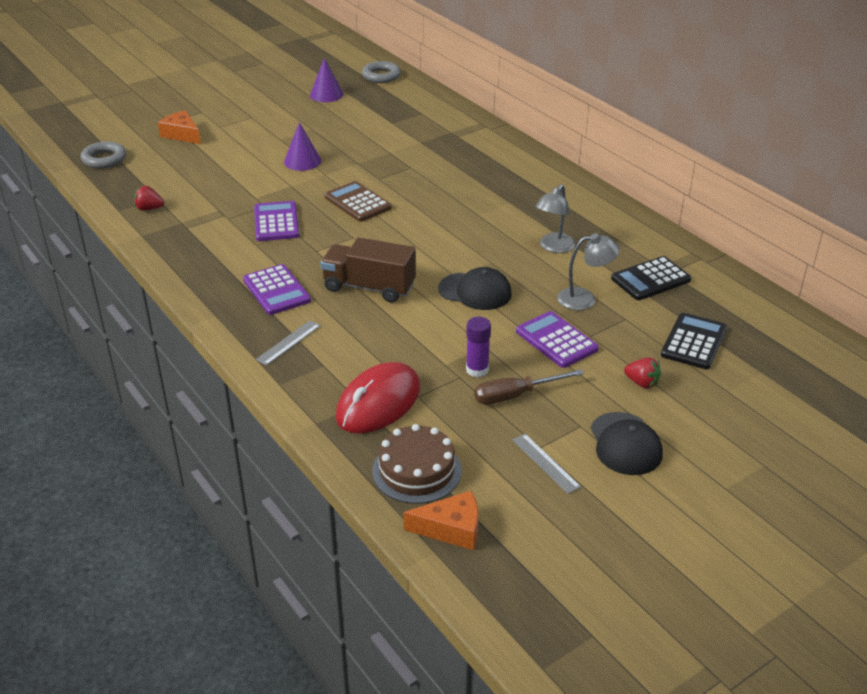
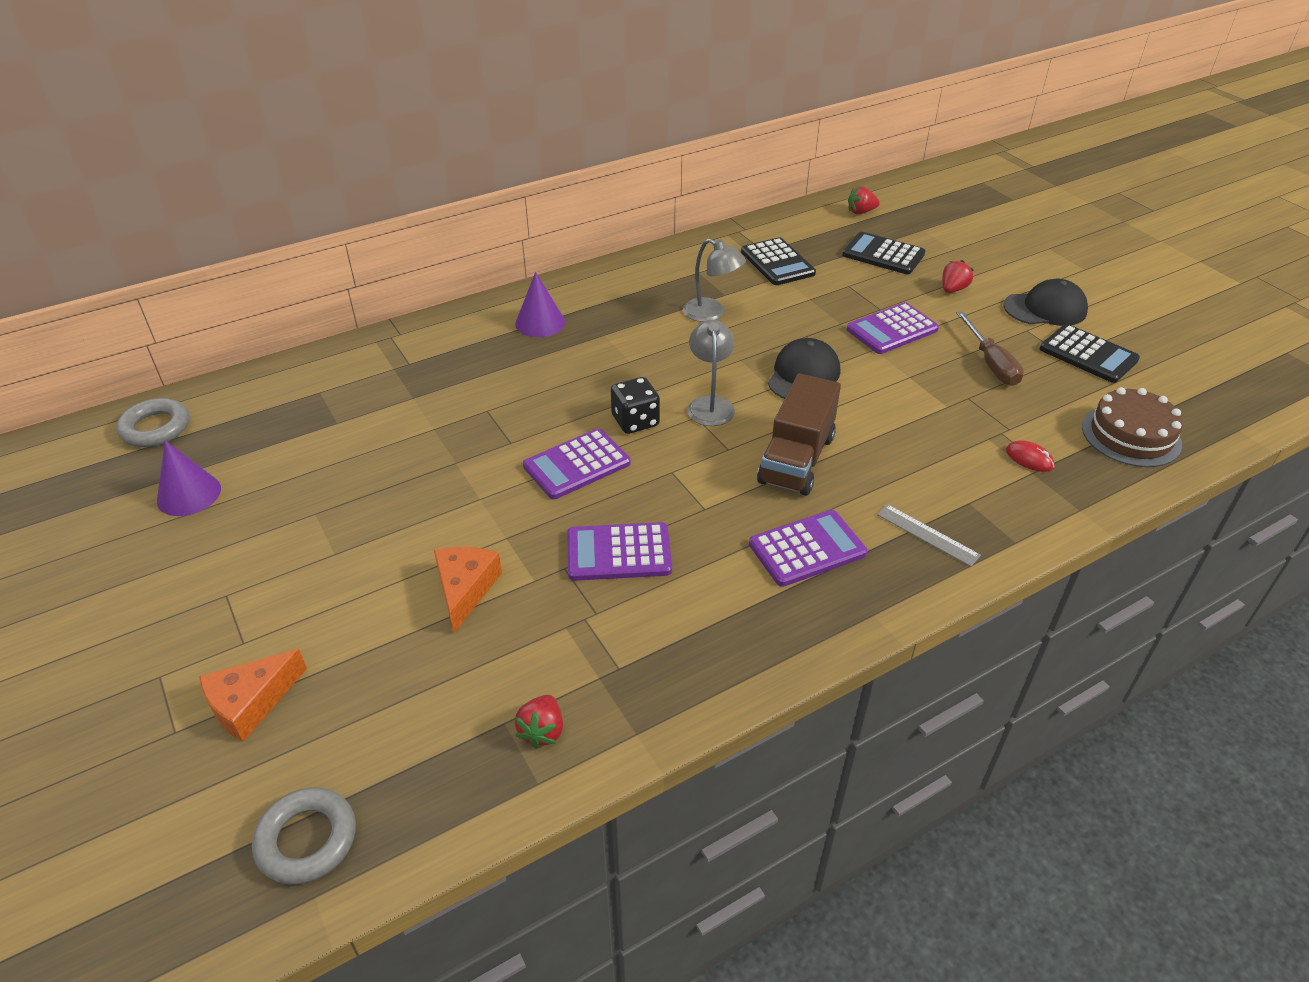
camera: 85 degrees left, 5 degrees up
purple cone [284,122,321,171] -> purple cone moved to [515,272,565,337]
brown calculator [325,181,392,222] -> purple calculator [523,429,631,499]
red mouse [336,362,420,433] -> red mouse [1006,440,1055,472], size x0.40
orange cheese [403,491,479,550] -> orange cheese moved to [434,547,502,633]
purple glue stick [466,317,491,377] -> none
grey ruler [512,434,581,494] -> black calculator [1040,324,1140,383]
grey lamp [557,233,620,310] -> grey lamp moved to [687,320,735,426]
none -> black dice [611,377,660,434]
none -> red strawberry [848,186,880,214]

